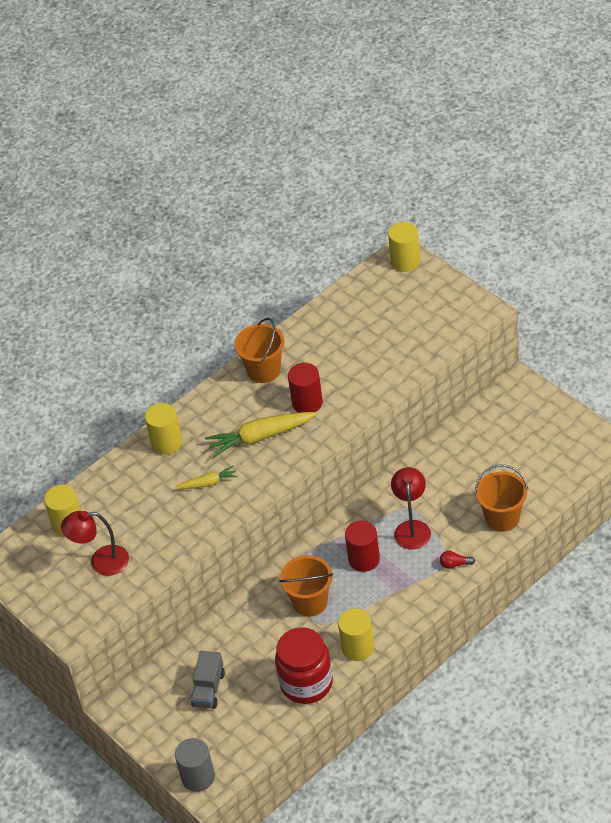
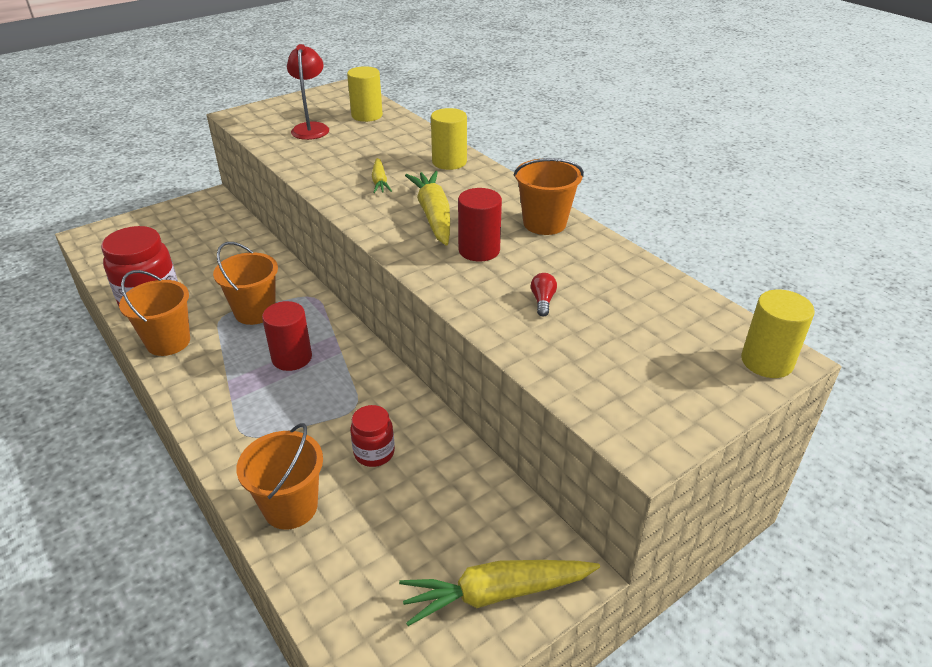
camera: 90 degrees right, 10 degrees down
grey cylinder [175,738,215,792] -> none
grey truck [191,651,225,709] -> none
yellow cylinder [338,608,374,661] -> orange bucket [119,270,190,356]
red lamp [391,467,431,550] -> none
red light bulb [440,551,475,569] -> red light bulb moved to [531,273,557,316]
none -> red jar [350,405,395,467]
none -> yellow carrot [399,560,600,626]

